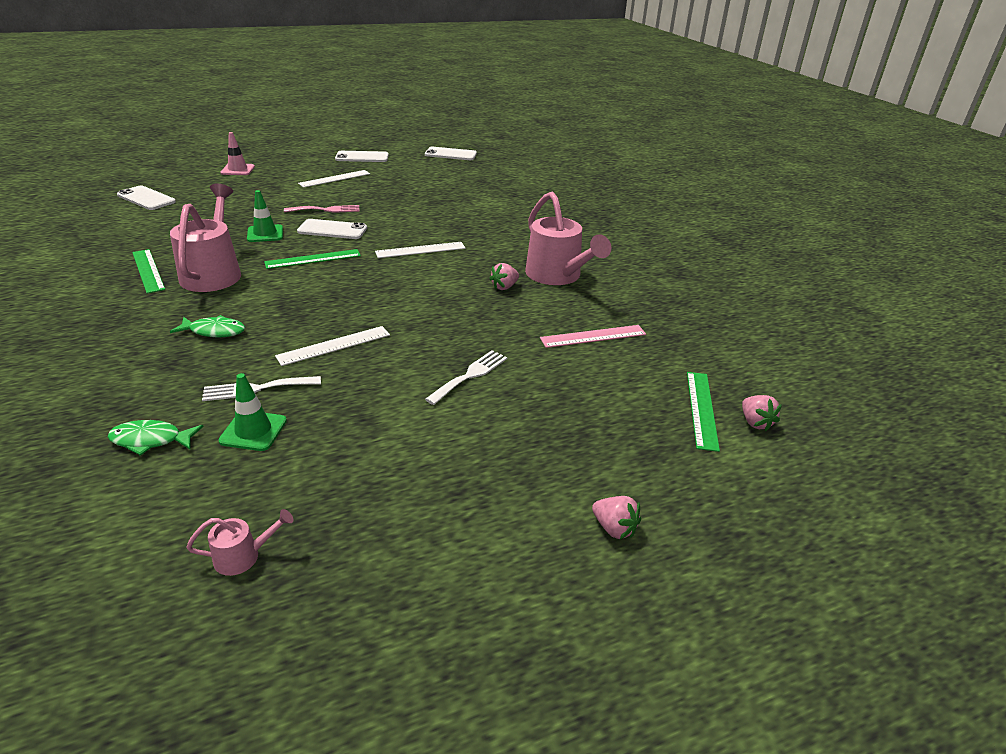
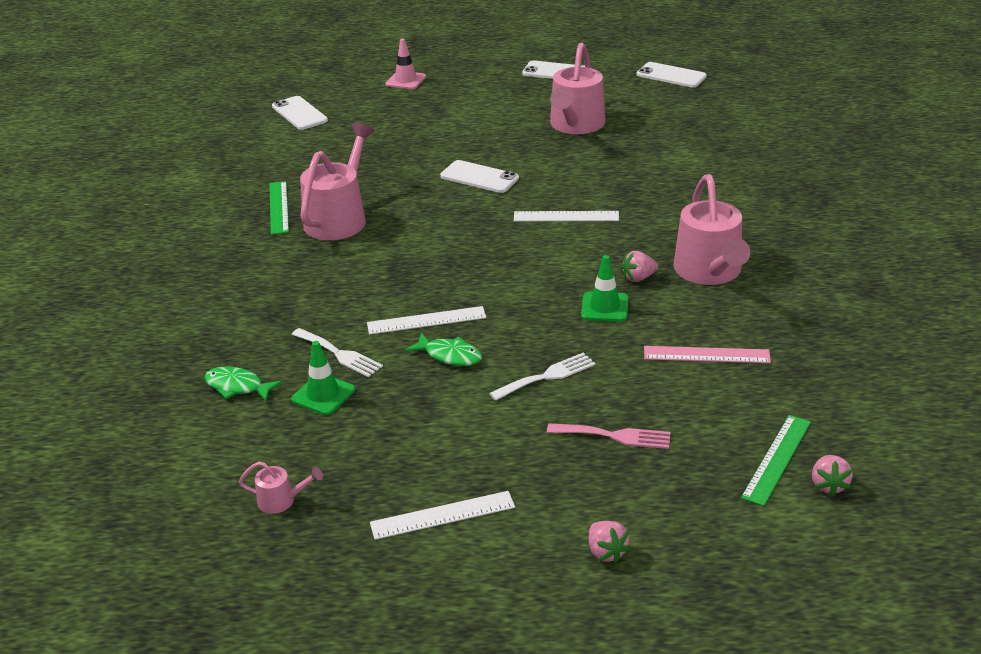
camera: 25 degrees right, 0 degrees up
green fish [170,315,245,338] -> green fish moved to [406,333,482,366]
white fork [202,376,321,401] -> white fork turned 150 degrees counterclockwise [292,328,383,377]
green traffic cone [247,190,283,242] -> green traffic cone moved to [581,255,628,321]
green ruler [264,249,361,269] -> none
pink fork [284,205,360,213] -> pink fork moved to [547,423,670,449]
white ruler [298,170,370,188] -> white ruler moved to [370,491,515,540]
none -> pink watering can [550,43,605,134]

